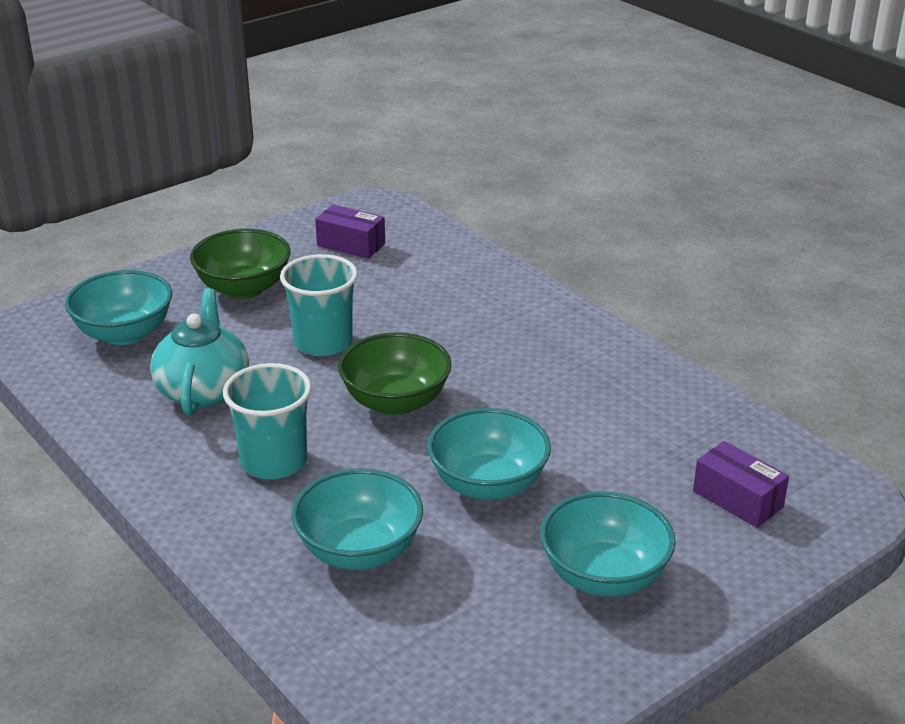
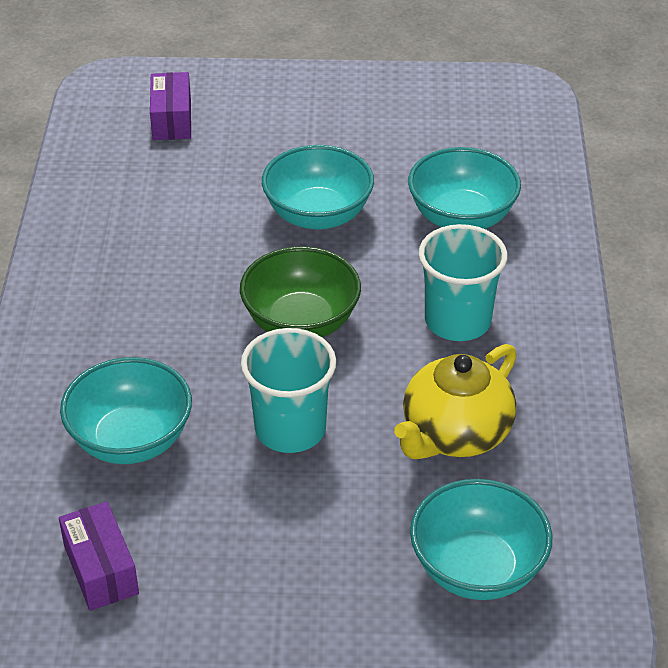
camera: 140 degrees left, 10 degrees up
turquoise teapot [150,288,249,416] -> yellow teapot [394,344,517,459]
green bowl [190,229,291,299] -> none
turquoise bowl [540,492,676,597] -> turquoise bowl moved to [60,357,192,464]

